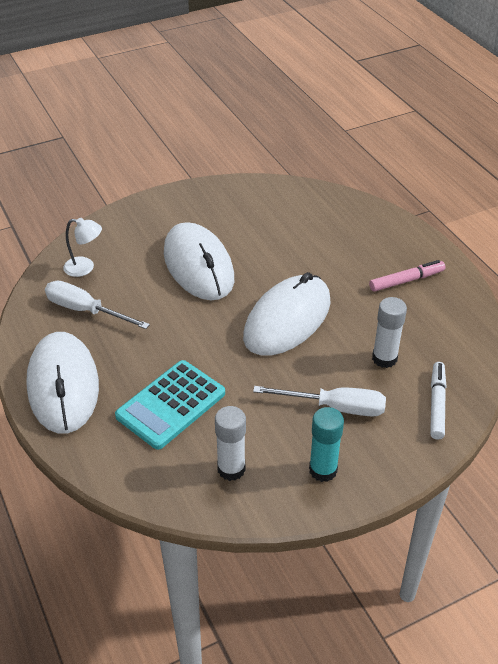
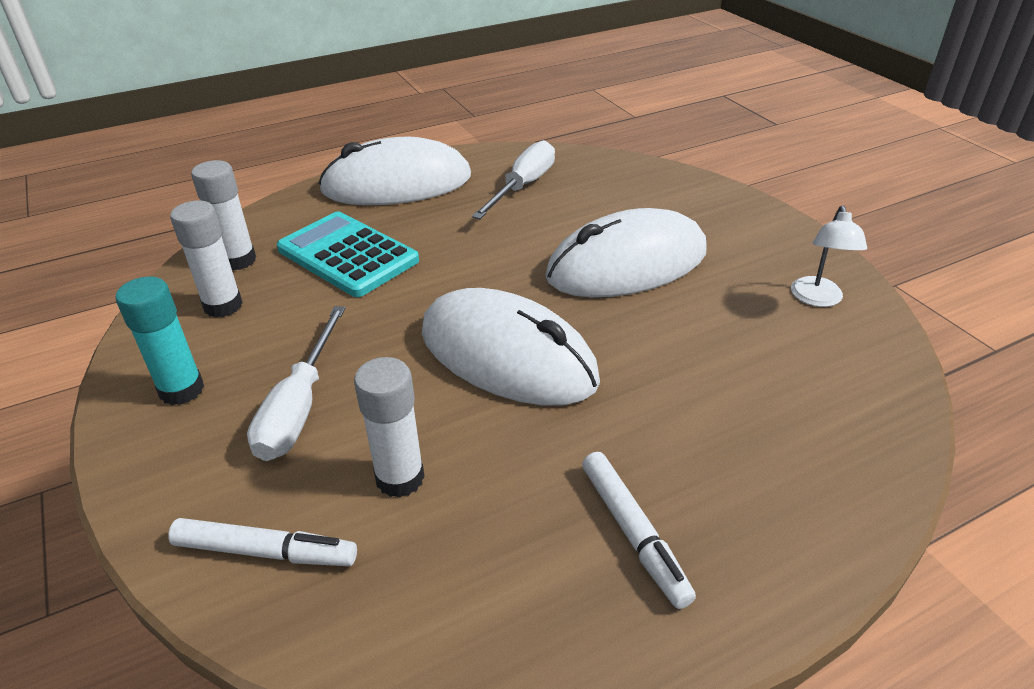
camera: 90 degrees right, 5 degrees down
white lamp [63,218,102,277] -> white lamp moved to [791,206,867,307]
pink marker [369,260,445,292] -> white marker [582,452,696,609]
none -> white glue stick [191,160,256,271]

